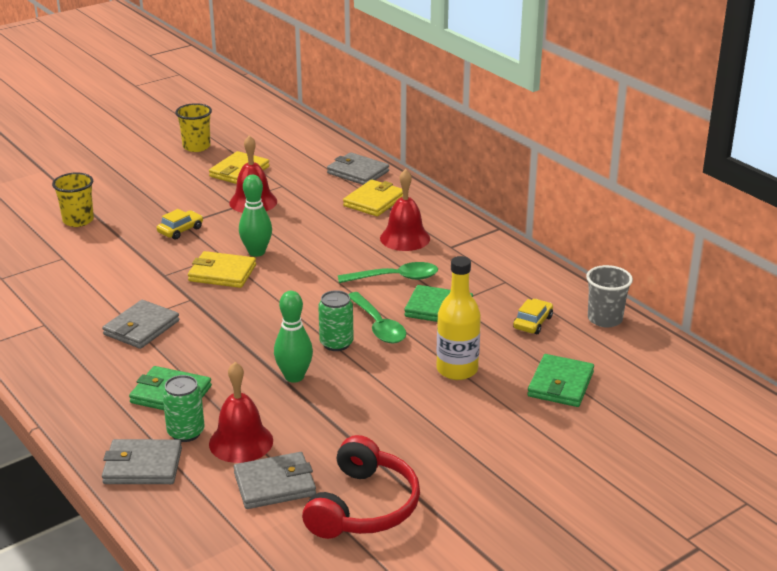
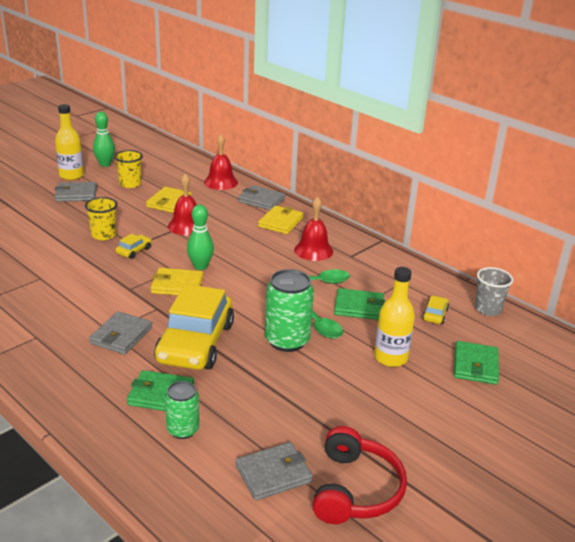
camera: 10 degrees left, 0 degrees up
yellow cup [52,172,94,227] -> yellow cup moved to [85,197,118,240]
grey wallet [102,439,182,484] -> grey wallet moved to [55,182,97,202]
red bell [209,362,273,463] -> red bell moved to [204,134,238,190]
green bowling pin [274,291,313,383] -> green bowling pin moved to [93,112,115,167]
green can [318,290,354,351] -> green can [265,269,314,352], size x1.64
none -> yellow bottle [55,104,84,180]
none -> yellow car [154,284,234,370]

